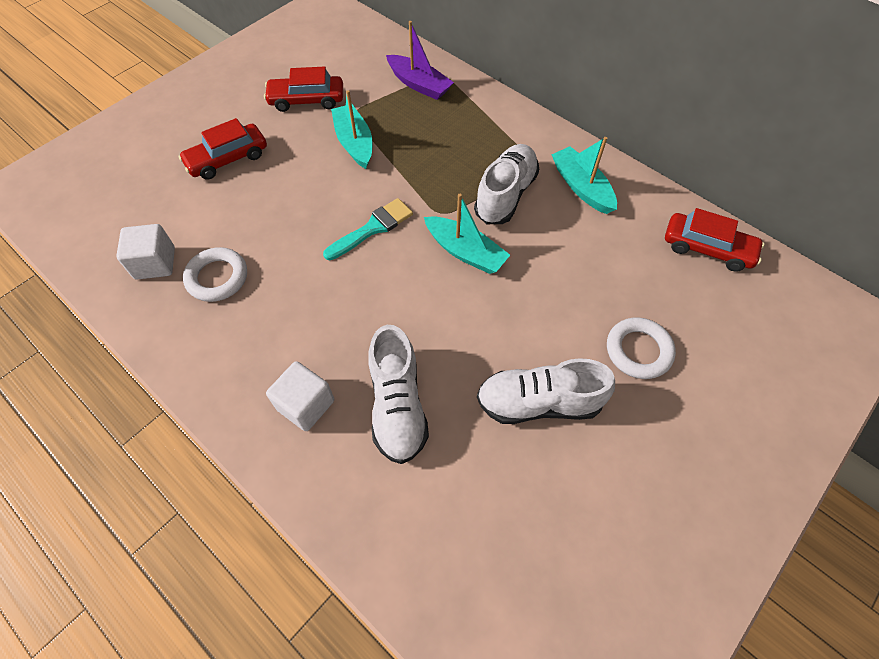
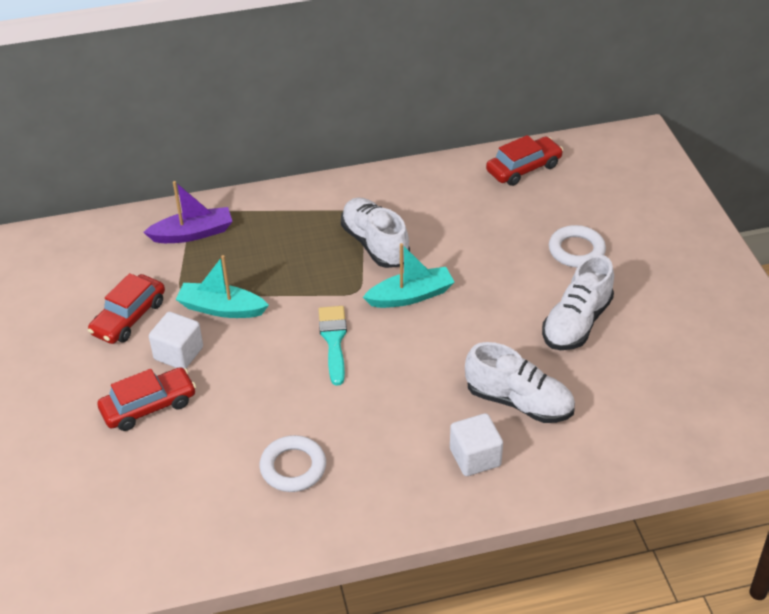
camera: 55 degrees left, 15 degrees down
white cube [116,224,175,280] -> white cube moved to [149,312,203,369]
red car [178,118,267,180] -> red car turned 120 degrees counterclockwise [97,367,196,431]
turquoise boat [552,137,617,214] -> none

